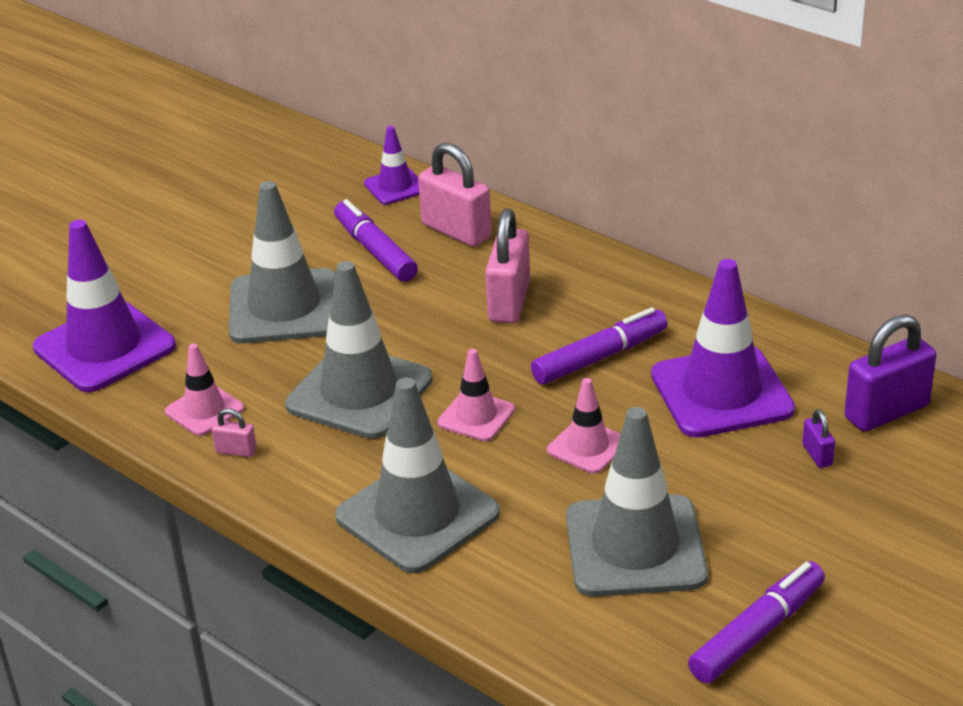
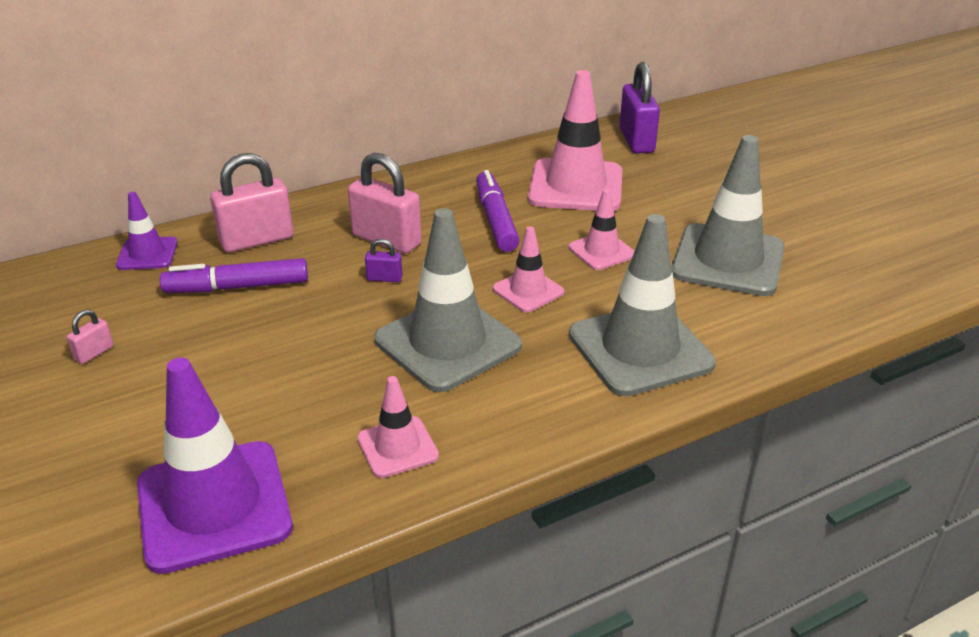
camera: 70 degrees left, 0 degrees up
pink padlock [211,408,257,457] -> pink padlock moved to [67,310,114,364]
grey traffic cone [229,181,336,344] -> none
purple traffic cone [651,259,795,438] -> pink traffic cone [528,70,623,211]
purple marker [688,561,825,683] -> none
purple padlock [802,409,835,468] -> purple padlock moved to [365,238,403,282]

